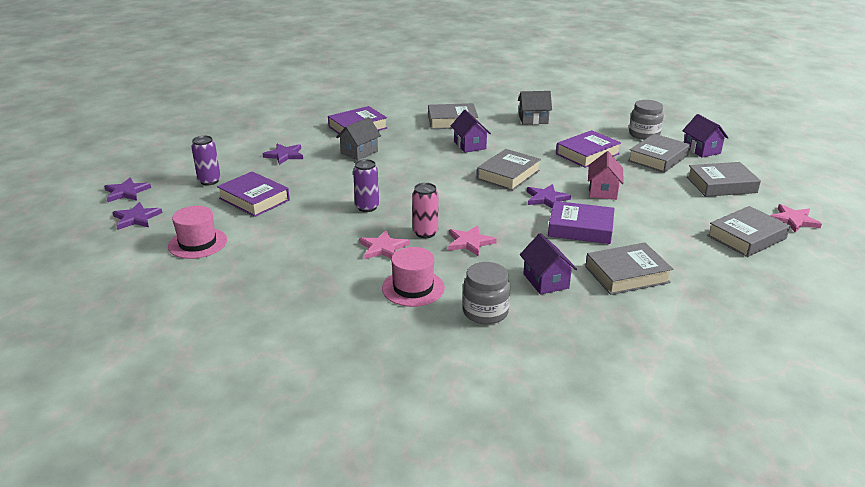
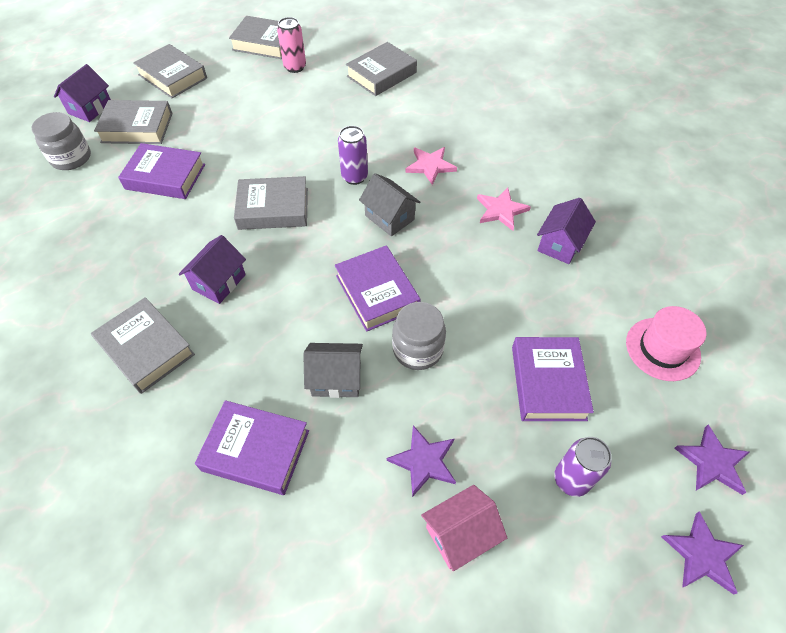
camera: 130 degrees left, 25 degrees up
purple can [353,159,379,212] -> purple can moved to [338,126,368,185]
pink hat [382,247,445,307] -> none
pink can [412,183,438,238] -> pink can moved to [277,17,306,73]
grey jar [463,262,510,324] -> grey jar moved to [392,302,446,370]
grey house [518,91,552,125] -> grey house moved to [359,173,420,236]
purple house [520,233,577,295] -> purple house moved to [537,198,596,264]
purple star [527,184,571,208] -> none
purple book [548,201,615,244] -> purple book moved to [335,245,420,332]
grey book [585,243,673,295] -> grey book turned 75 degrees counterclockwise [346,42,417,96]
pink house [588,151,624,200] -> pink house moved to [421,485,507,571]
pink star [770,204,822,232] -> none

